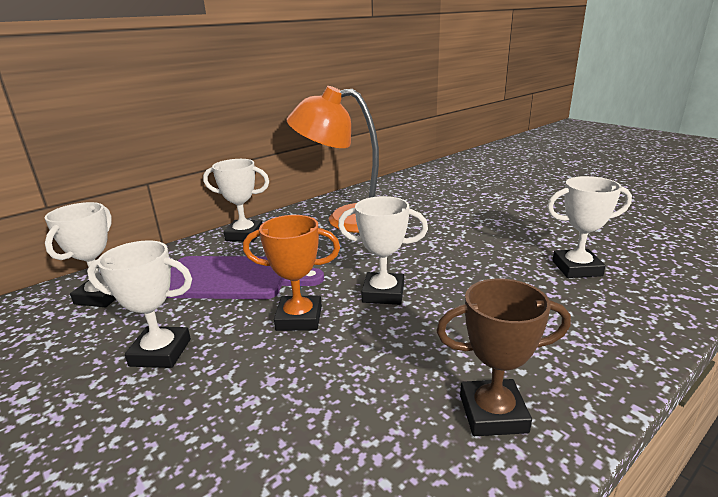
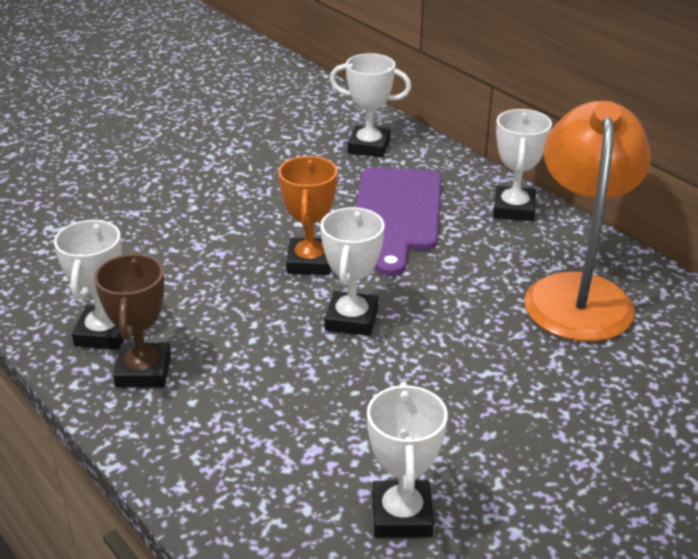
camera: 90 degrees right, 10 degrees up
white trophy [87,240,192,368] -> white trophy moved to [54,220,125,350]

